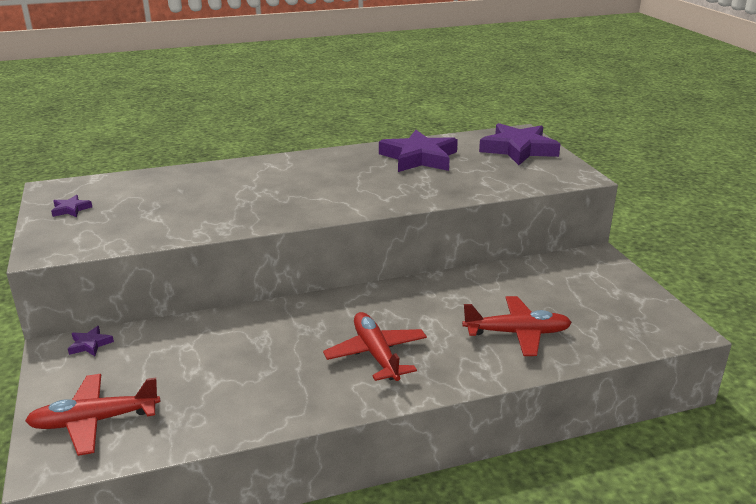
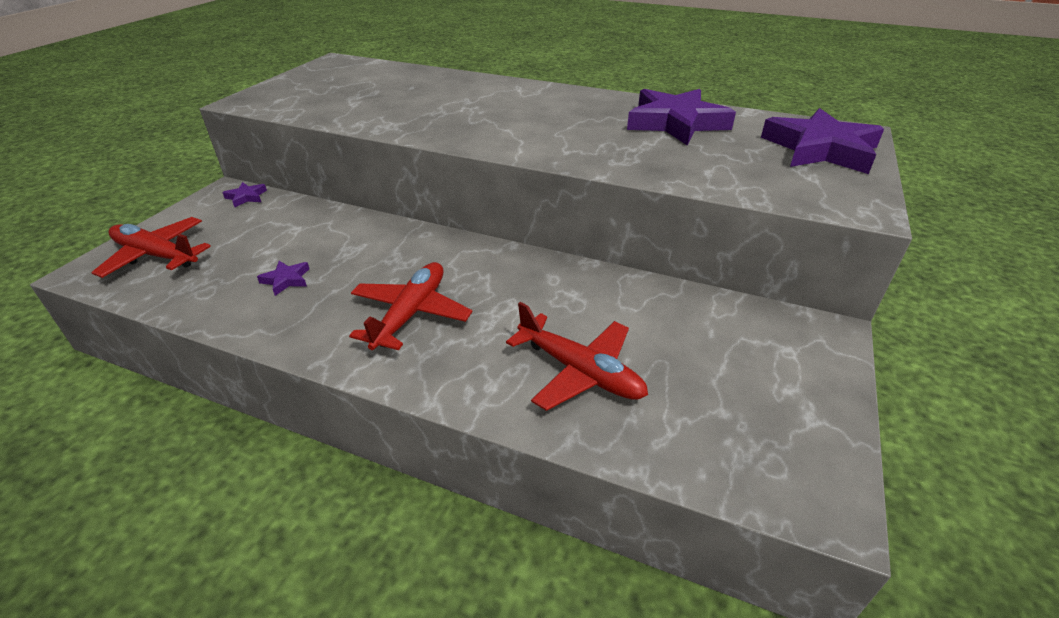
camera: 40 degrees right, 10 degrees up
purple star [51,195,92,217] -> purple star moved to [257,261,309,296]

